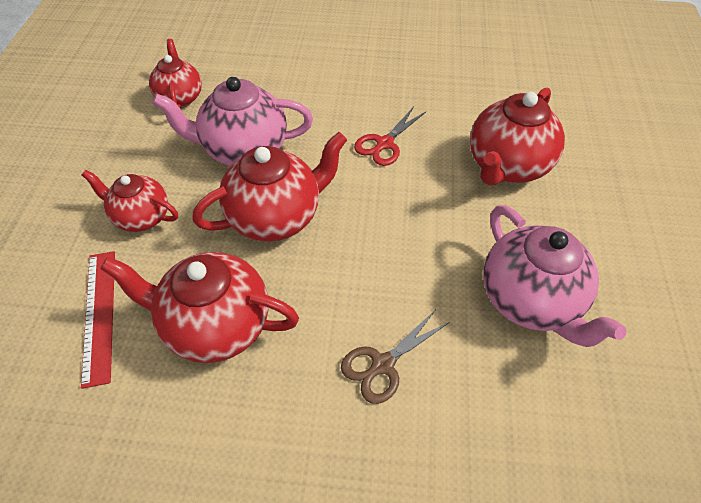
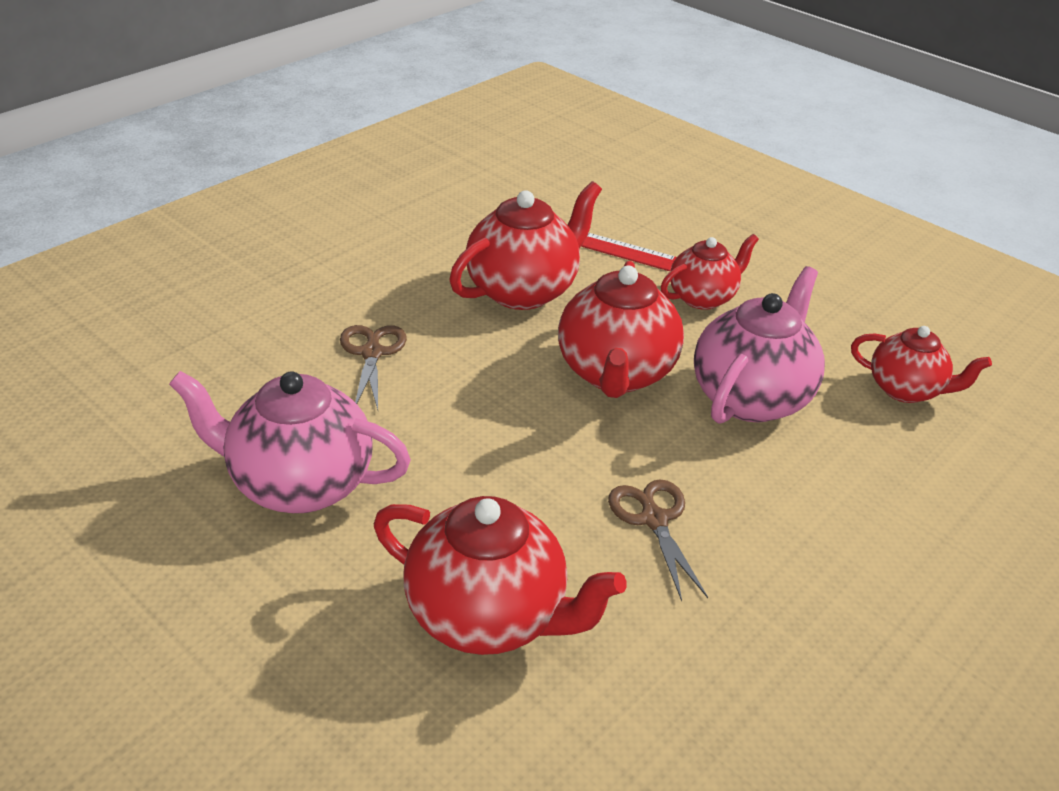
camera: 125 degrees right, 15 degrees down
red scissors [354,107,426,166] -> brown scissors [608,479,708,601]
red teapot [470,88,565,186] -> red teapot turned 135 degrees clockwise [374,496,627,655]

